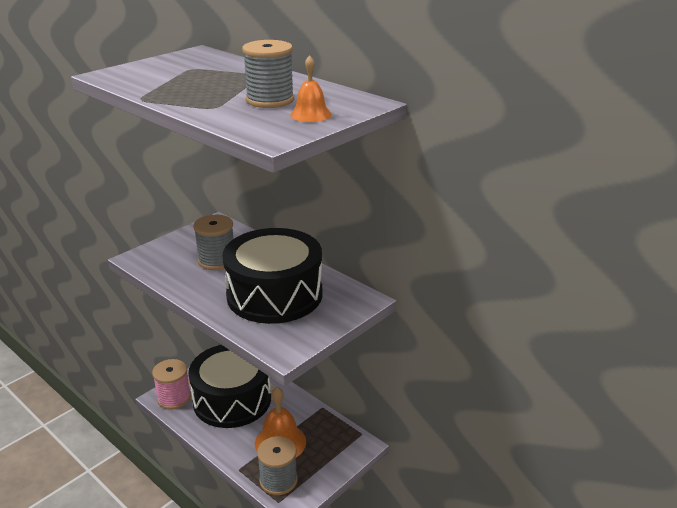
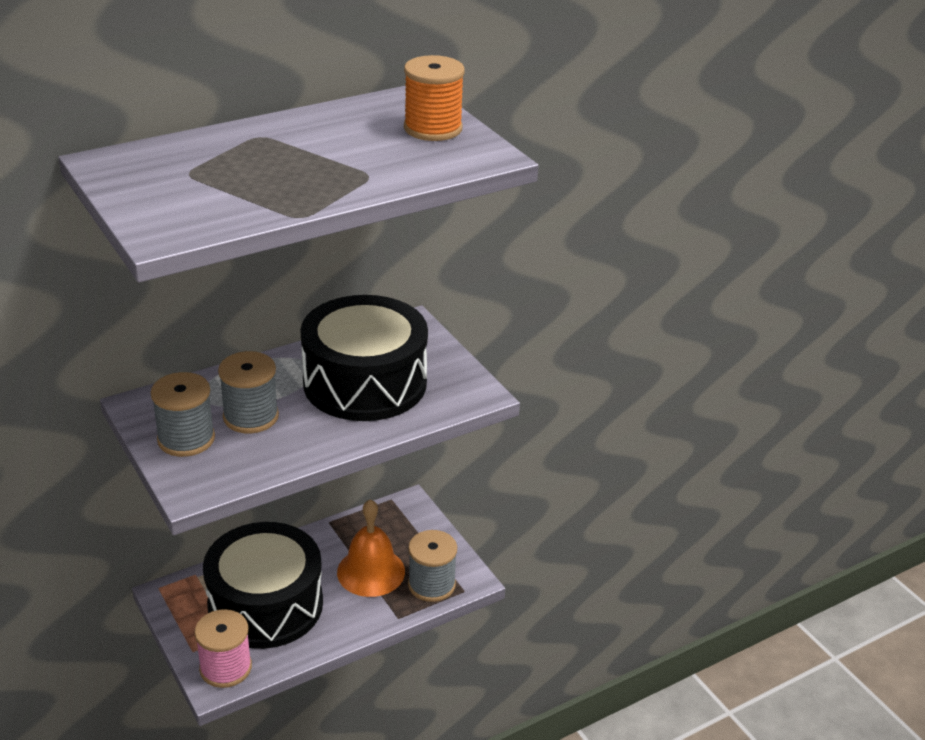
camera: 75 degrees left, 5 degrees up
grey spool [242,40,294,108] -> grey spool moved to [150,372,215,457]
orange bell [290,55,332,122] -> orange spool [404,55,465,141]

